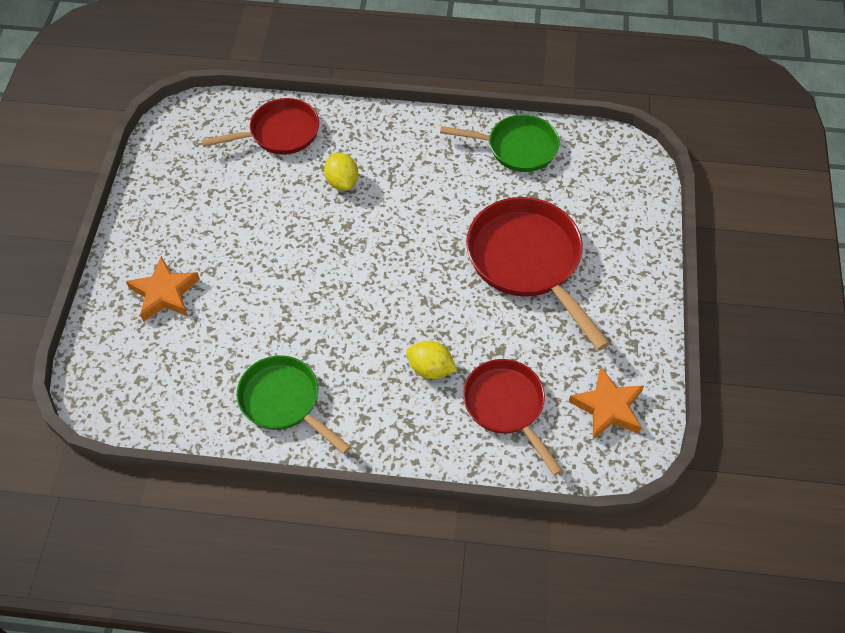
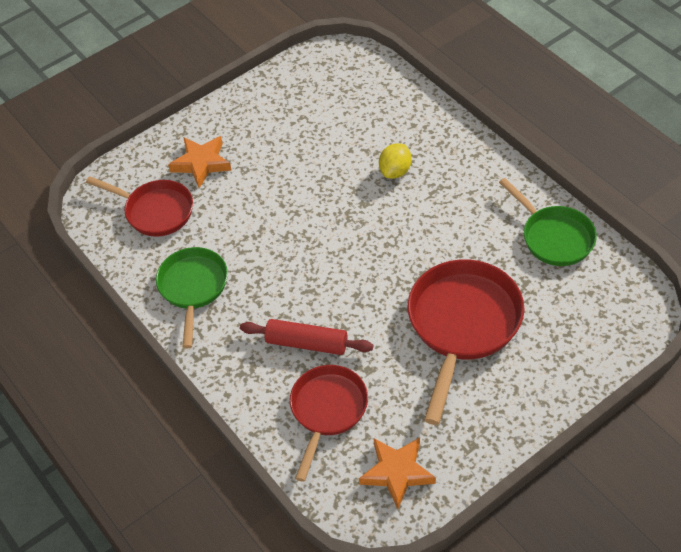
camera: 50 degrees right, 5 degrees down
red pan [201,98,319,155] -> red pan moved to [86,176,193,237]
yellow lemon [406,341,457,379] -> red rolling pin [240,319,373,355]

